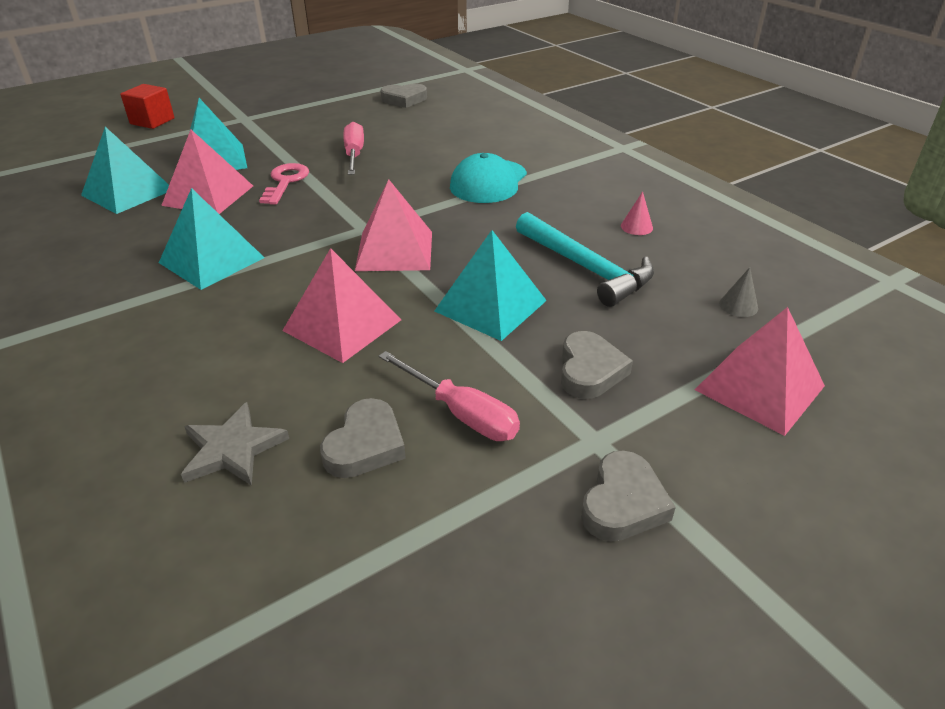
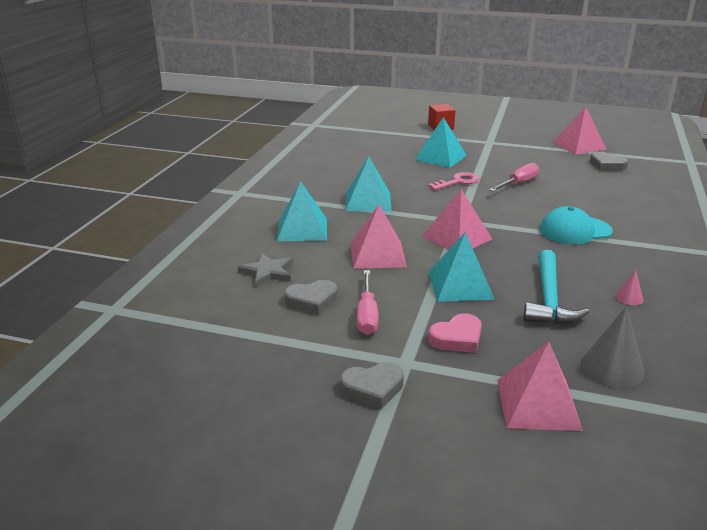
camera: 50 degrees right, 10 degrees down
turquoise pyramid [81,127,169,214] -> turquoise pyramid moved to [277,181,327,241]
pink pyramid [161,130,253,214] -> pink pyramid moved to [552,107,607,155]
grey heart [561,331,633,399] -> pink heart [428,313,482,353]
grey cone [719,267,758,317] -> grey cone [581,306,644,388], size x1.96

